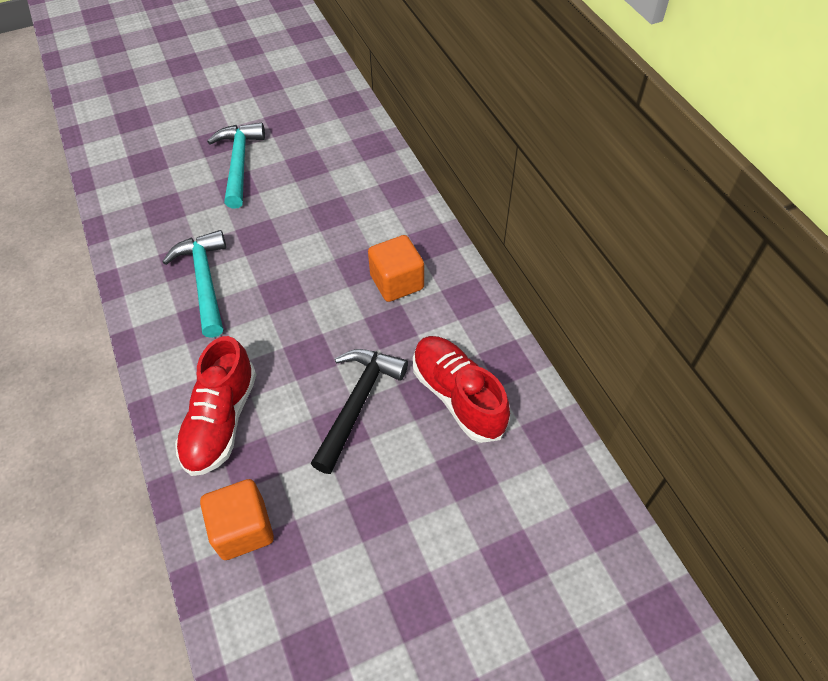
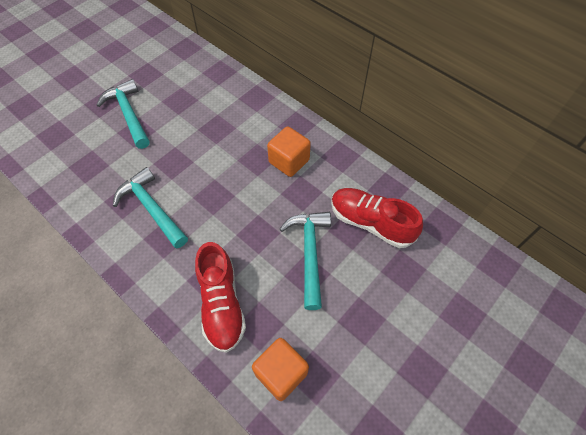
camera: 25 degrees left, 5 degrees up
black hammer [311,349,408,474] -> turquoise hammer [280,212,331,310]

